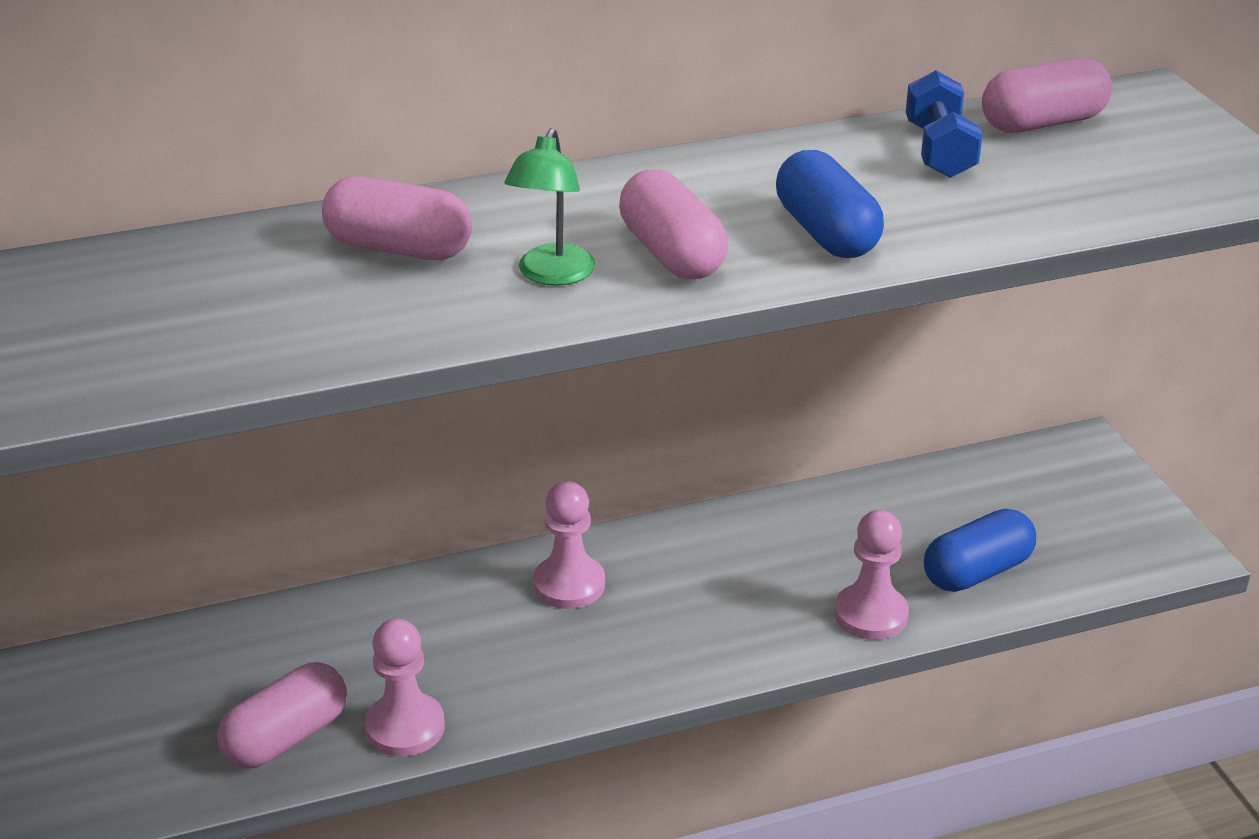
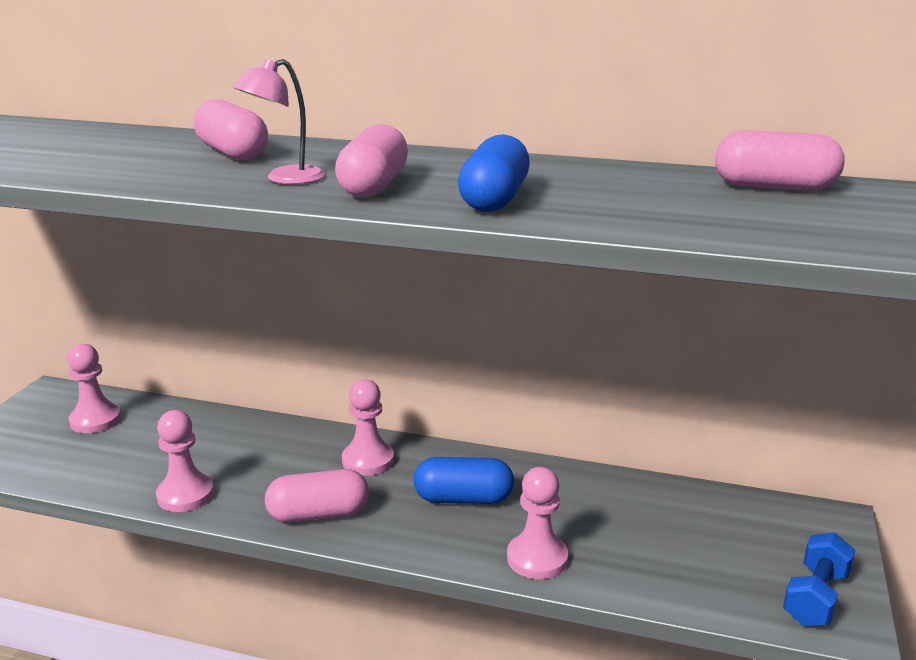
camera: 35 degrees right, 10 degrees down
pink capsule [217,662,347,769] -> pink capsule moved to [265,469,369,523]
green lamp [505,128,596,285] -> pink lamp [233,59,325,184]
blue dumbbell [906,70,983,178] -> blue dumbbell moved to [783,533,855,626]
blue capsule [924,509,1036,592] -> blue capsule moved to [413,457,514,504]
none -> pink pawn [67,344,121,433]

